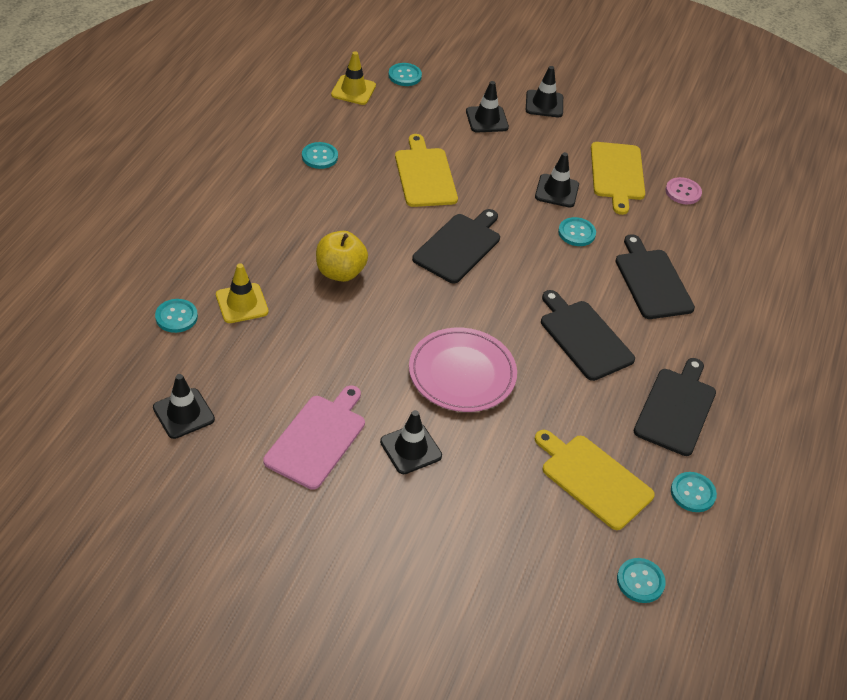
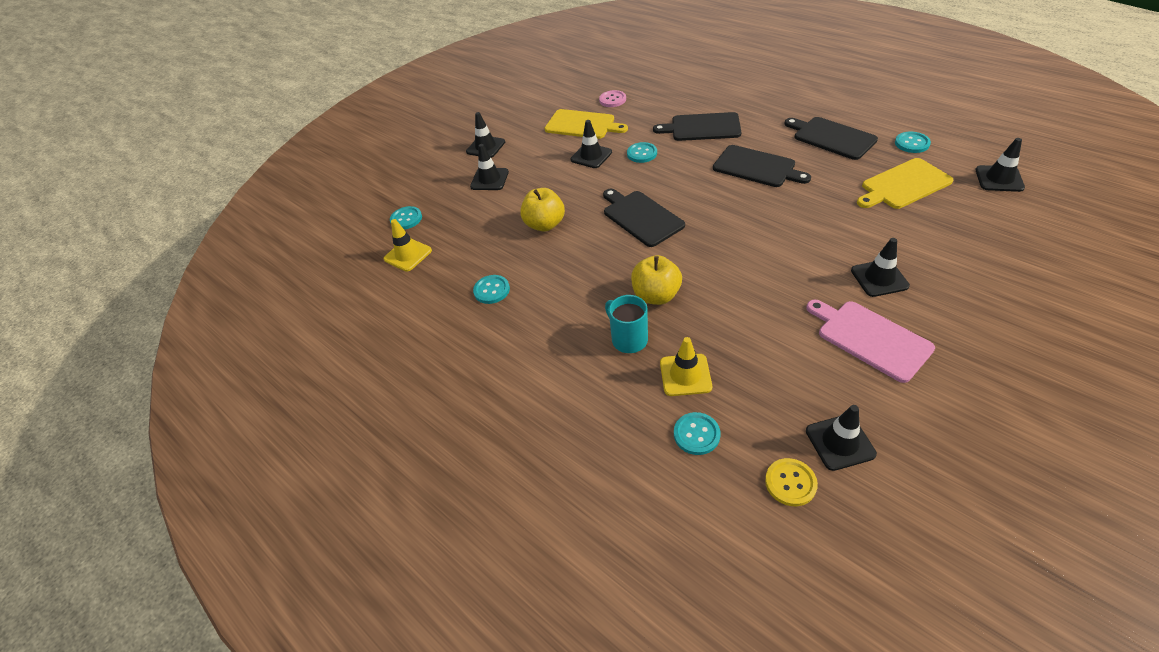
camera: 60 degrees left, 0 degrees up
yellow cutting board [395,134,458,207] -> yellow apple [520,188,565,232]
pink plate [409,328,517,412] -> none
black cutting board [541,290,635,381] -> black cutting board turned 135 degrees counterclockwise [713,145,811,187]
turquoise button [617,558,666,603] -> black traffic cone [975,138,1025,192]
none -> turquoise mug [605,295,648,353]
none -> yellow button [765,458,818,506]

